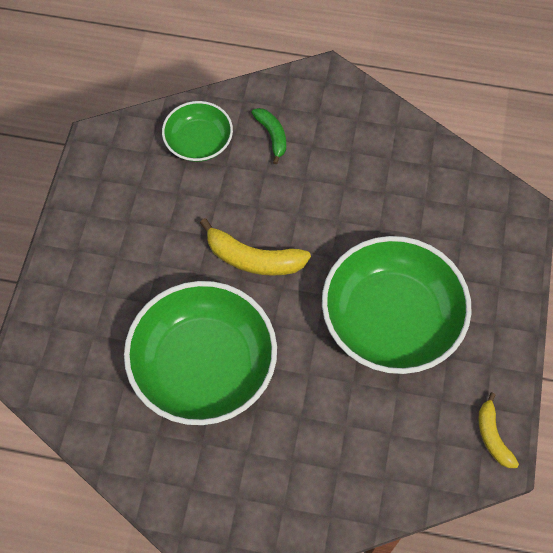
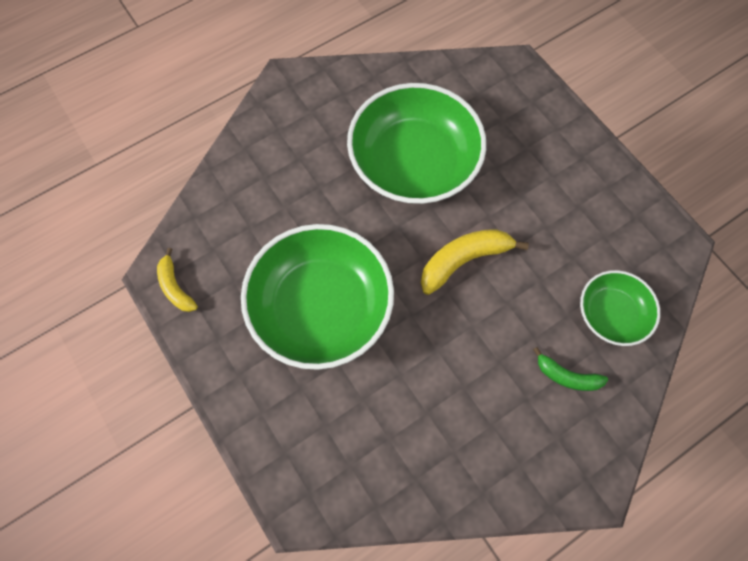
camera: 135 degrees right, 5 degrees up
yellow banana [478,392,519,468] -> yellow banana turned 150 degrees counterclockwise [157,248,198,312]

